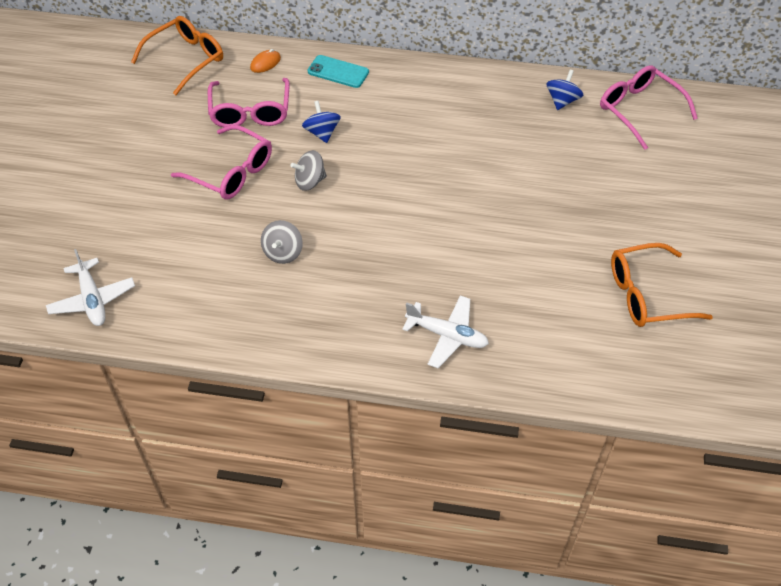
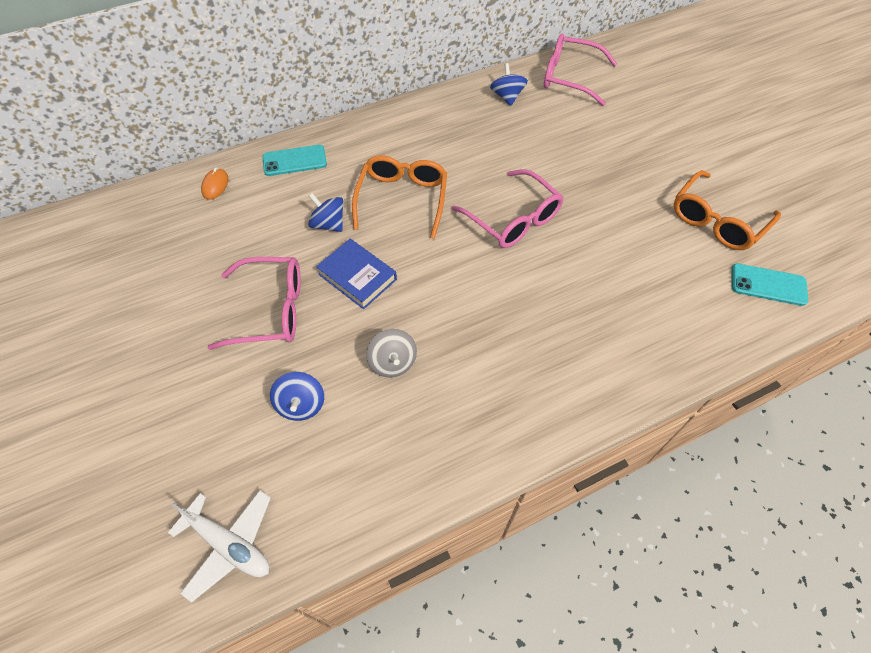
camera: 35 degrees left, 5 degrees up
orange glasses [131,16,223,95] -> orange glasses moved to [352,155,447,239]
pink glasses [208,78,290,127] -> pink glasses moved to [452,169,564,248]
grey spinning top [290,150,327,191] -> blue book [316,239,397,309]
white plane [402,295,489,368] -> none
none -> blue spinning top [270,372,324,421]
none -> turquoise phone [731,263,808,306]

